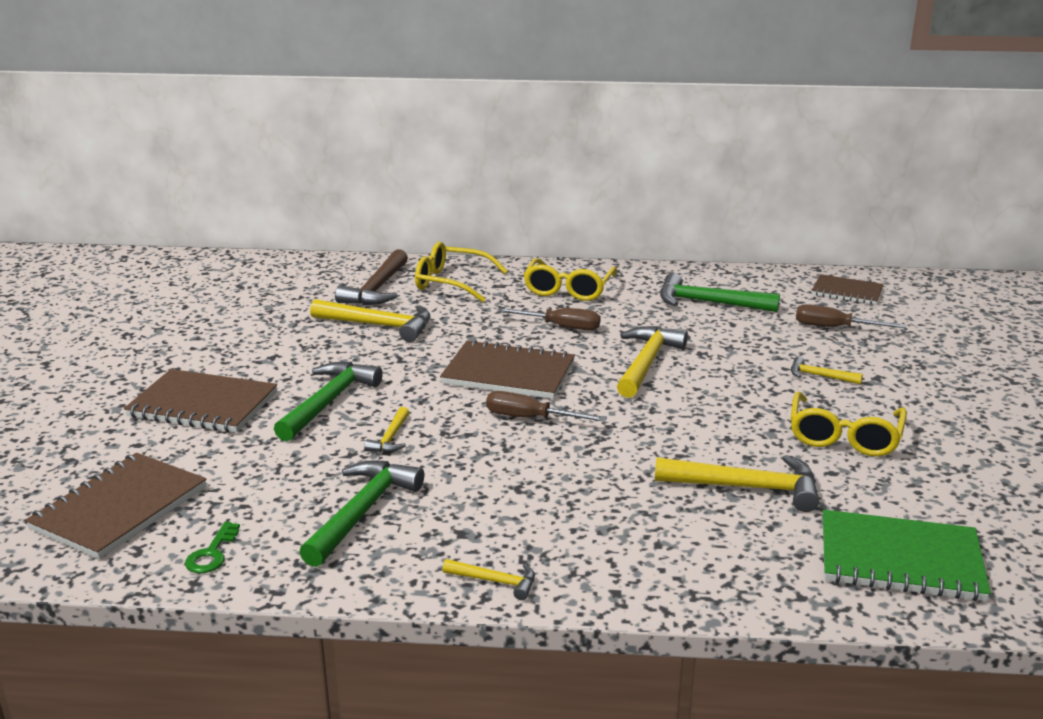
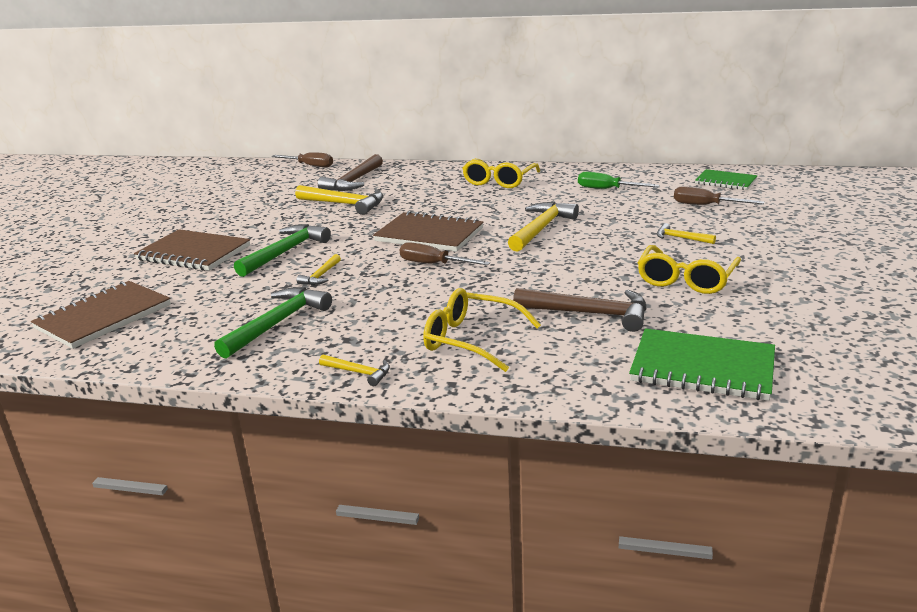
camera: 10 degrees right, 0 degrees up
green key [185,522,240,573] -> none
yellow glasses [415,242,508,302] -> yellow glasses moved to [423,288,541,372]
brown screwdriver [497,308,601,330] -> brown screwdriver moved to [271,152,333,167]
yellow hammer [655,455,819,512] -> brown hammer [513,288,646,332]
green hammer [660,273,780,312] -> green screwdriver [578,172,659,189]
brown notebook [812,274,884,305] -> green notebook [695,169,758,190]

